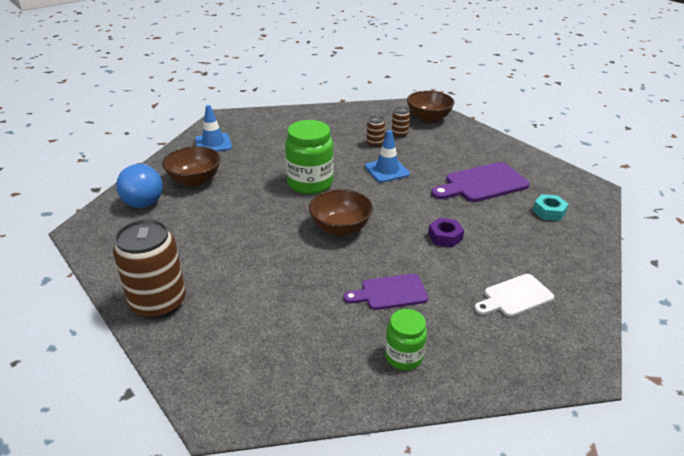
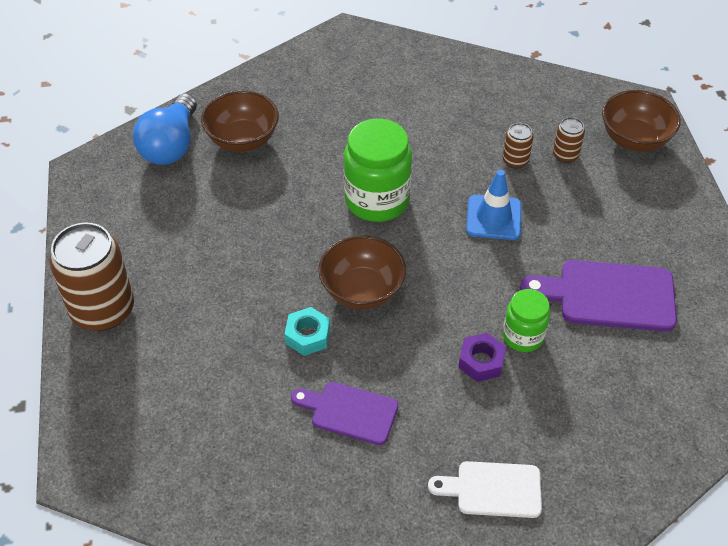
camera: 30 degrees right, 15 degrees up
blue traffic cone [195,105,232,152] -> none
green jar [385,309,427,370] -> green jar moved to [503,289,550,352]
turquoise nut [533,194,569,221] -> turquoise nut moved to [285,307,330,356]

